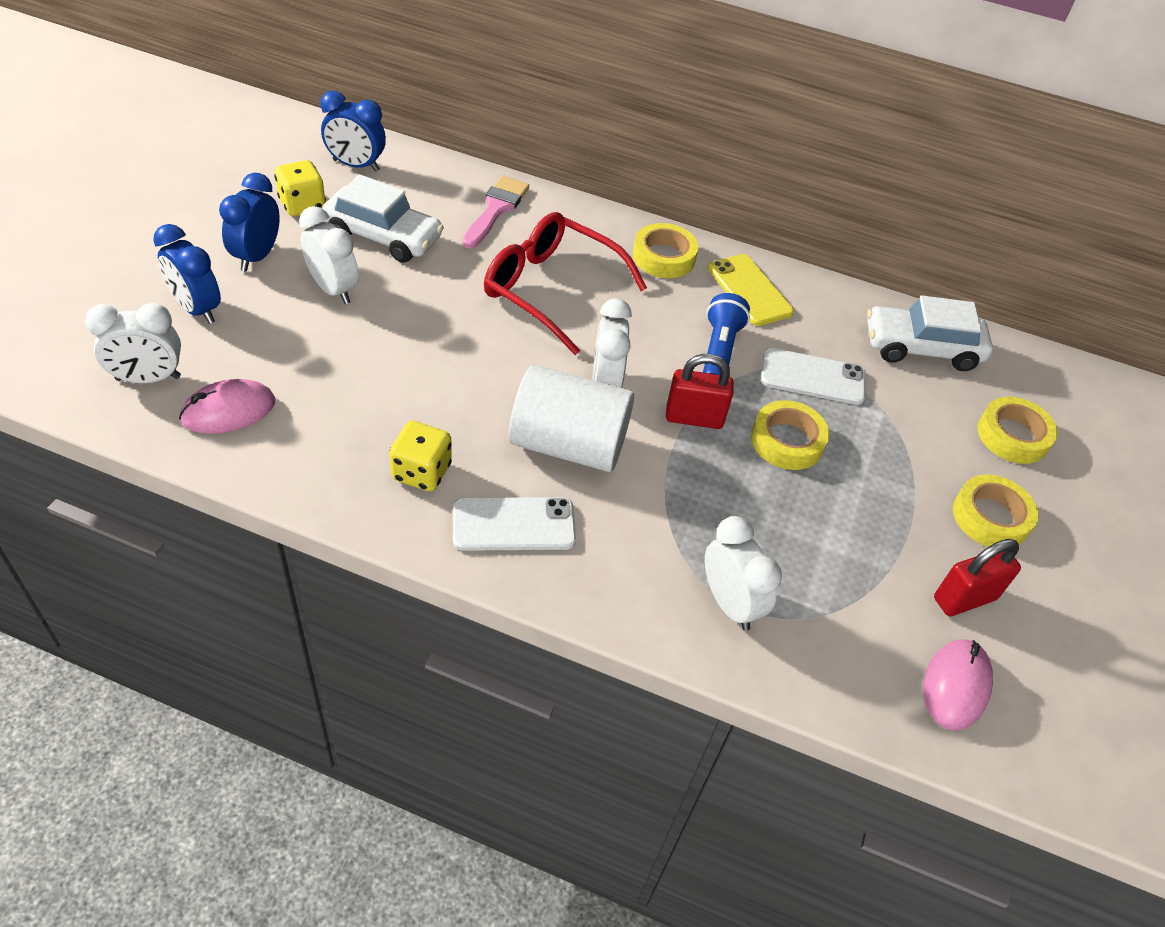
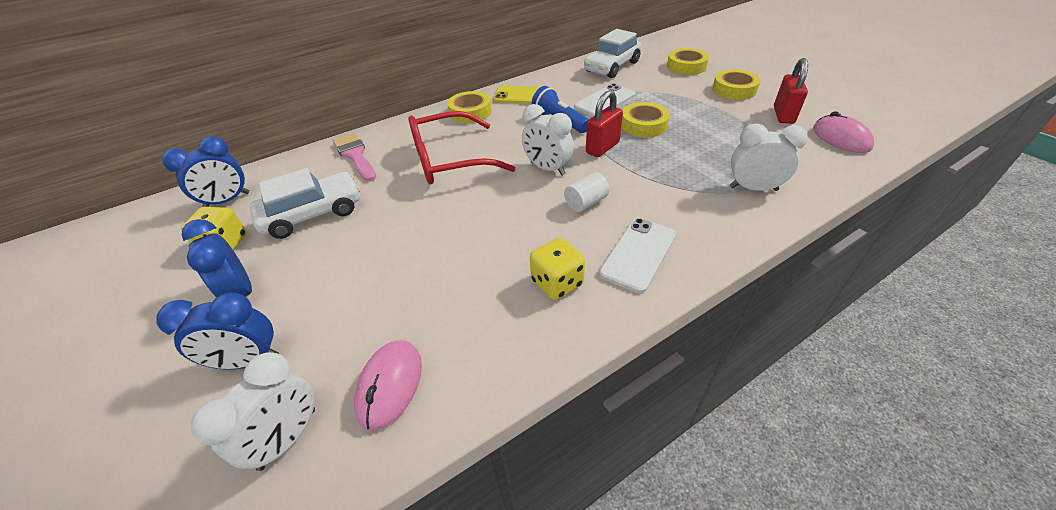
camera: 45 degrees left, 5 degrees down
white clock [299,206,359,304] -> none
white cylinder [509,364,634,472] -> white cylinder [564,172,609,212], size x0.46

